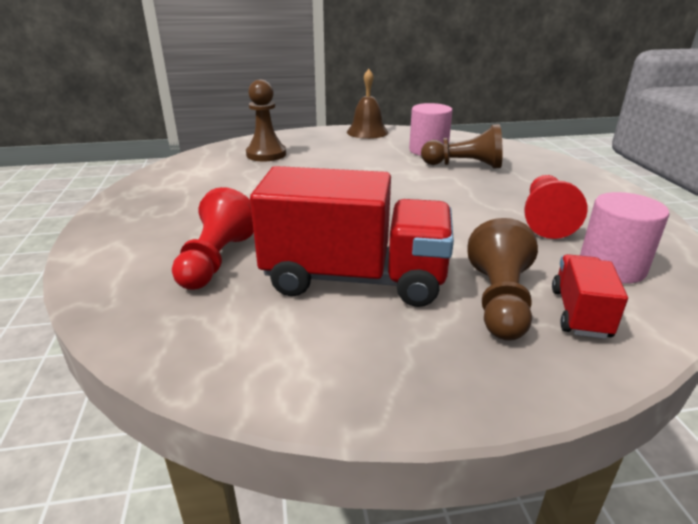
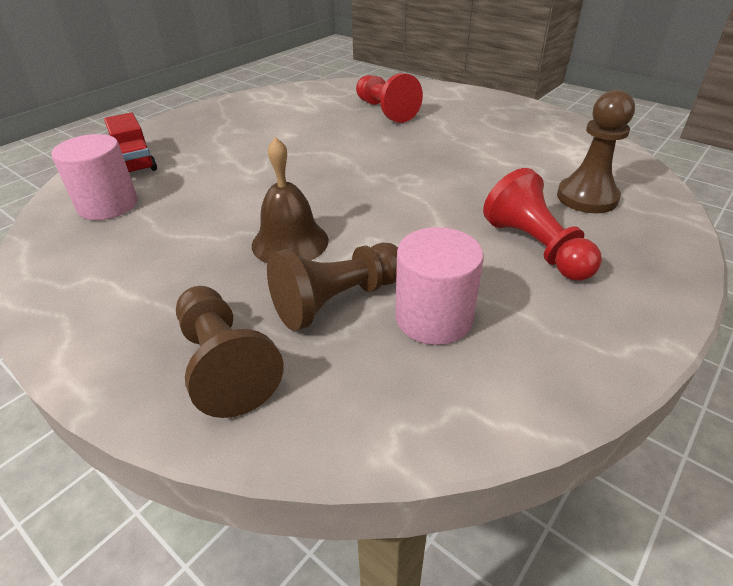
camera: 140 degrees right, 10 degrees up
red truck [250,166,454,307] -> none
brown bell [347,69,388,139] -> brown bell moved to [252,137,329,263]
brown pawn [468,218,538,341] -> brown pawn moved to [176,286,284,418]
red pawn [524,175,588,239] -> red pawn moved to [483,168,602,281]

